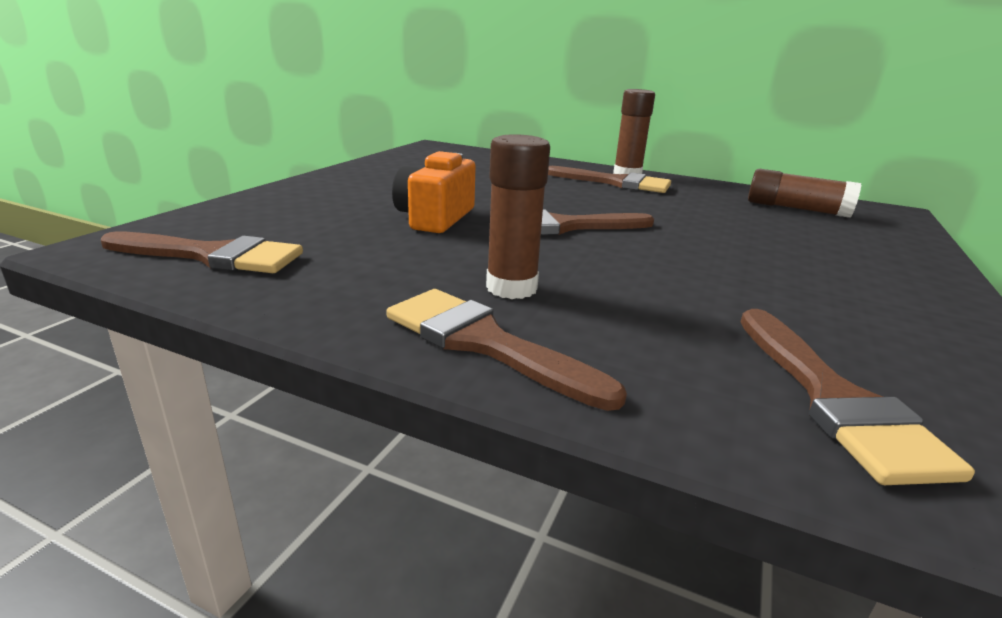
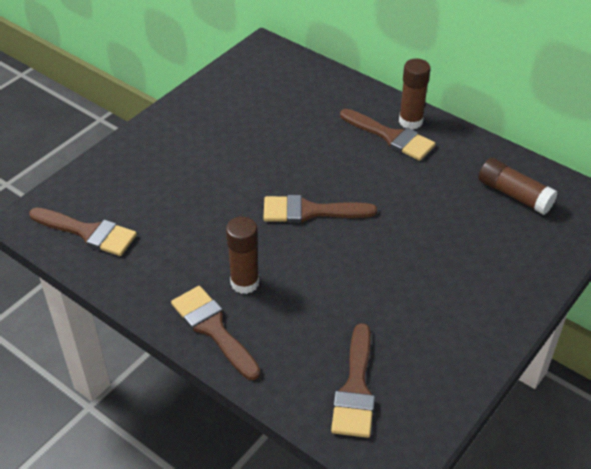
camera: 15 degrees right, 20 degrees up
orange camera [392,151,476,233] -> none

